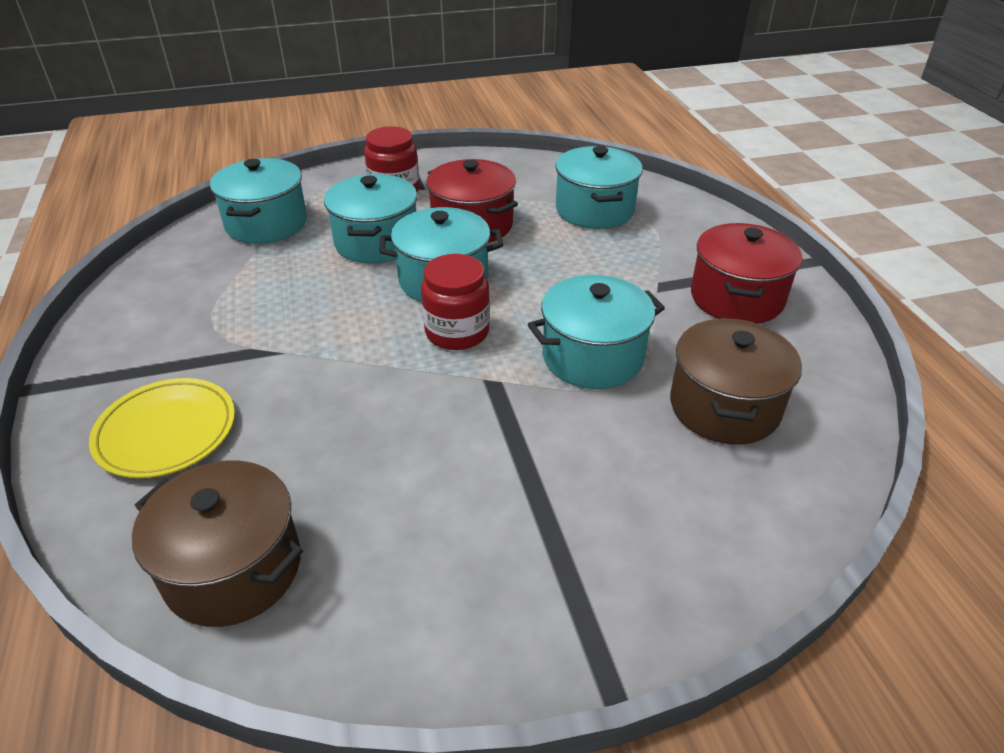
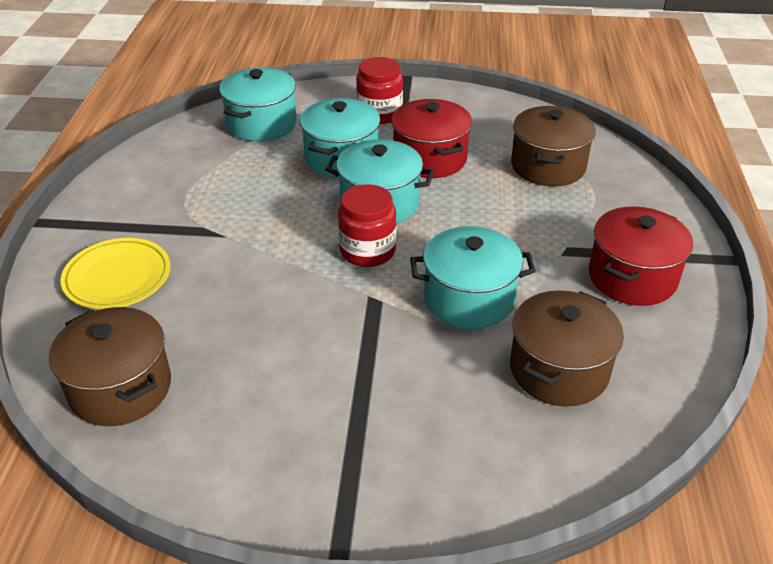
camera: 20 degrees right, 0 degrees up
turquoise pot [555,146,643,229] -> brown pot [511,106,596,186]

